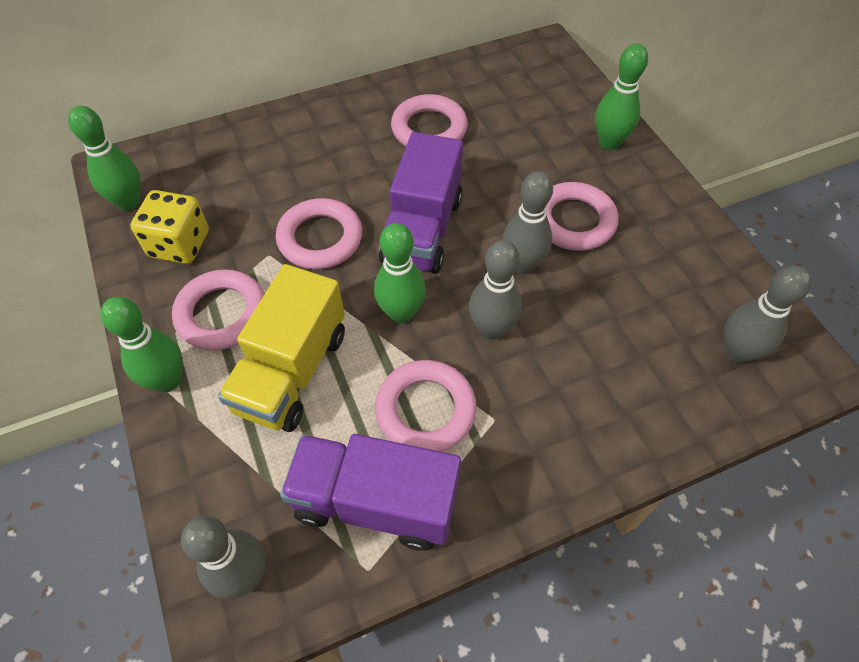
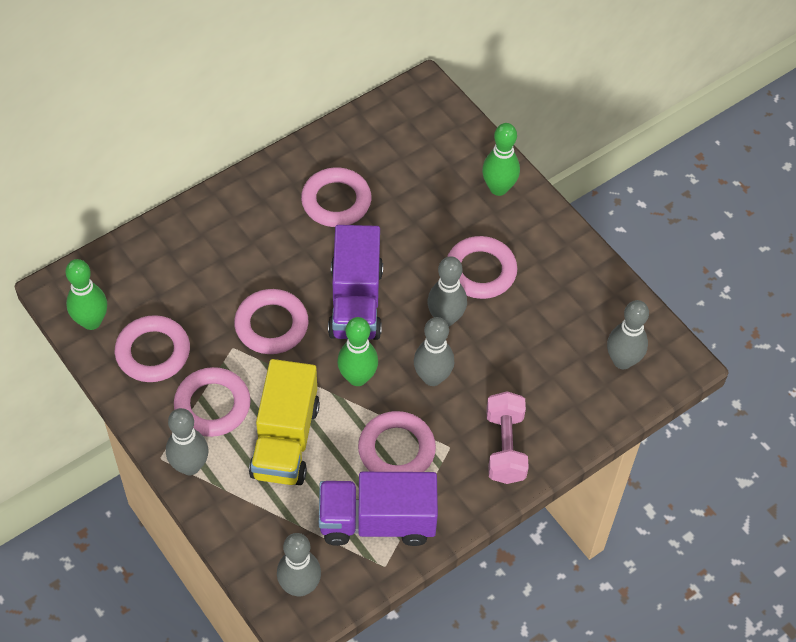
camera: 15 degrees left, 0 degrees up
green bowling pin [100,297,183,392] -> grey bowling pin [166,408,209,475]
yellow dice [130,190,209,264] -> pink ring [115,315,190,382]
none -> pink dumbbell [486,391,529,484]

